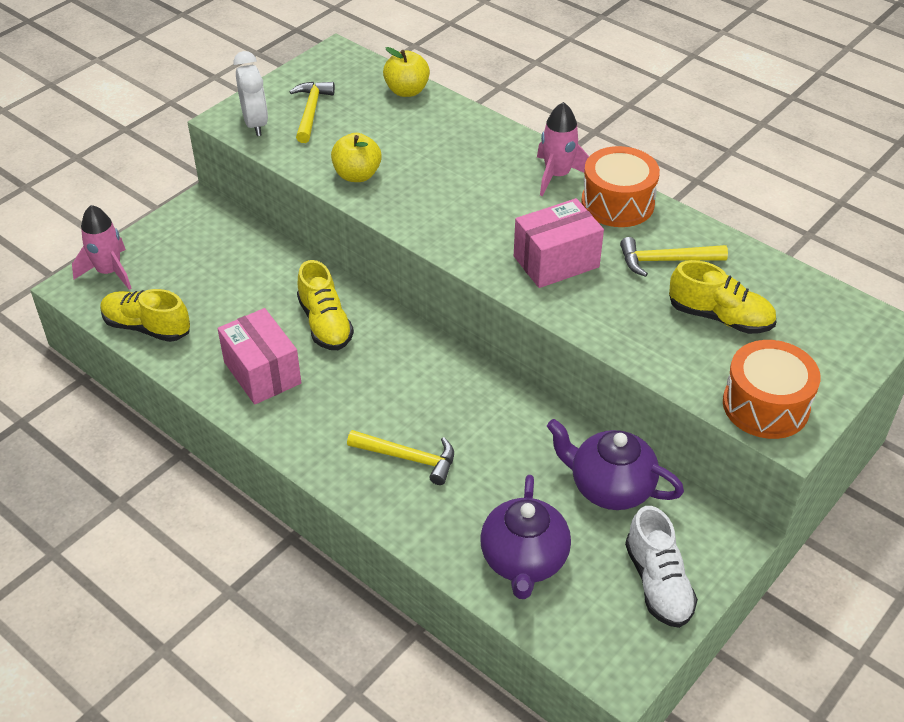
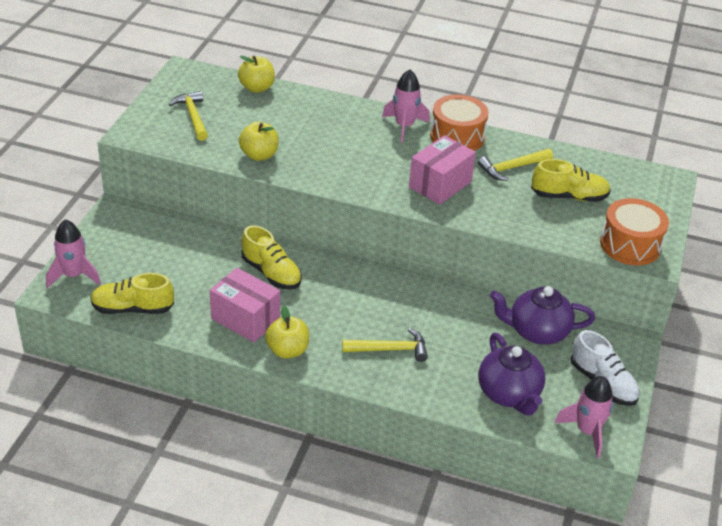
camera: 25 degrees left, 5 degrees down
white clock [234,51,268,136] -> none
none -> yellow apple [265,305,309,359]
none -> pink rocket [555,376,613,458]

